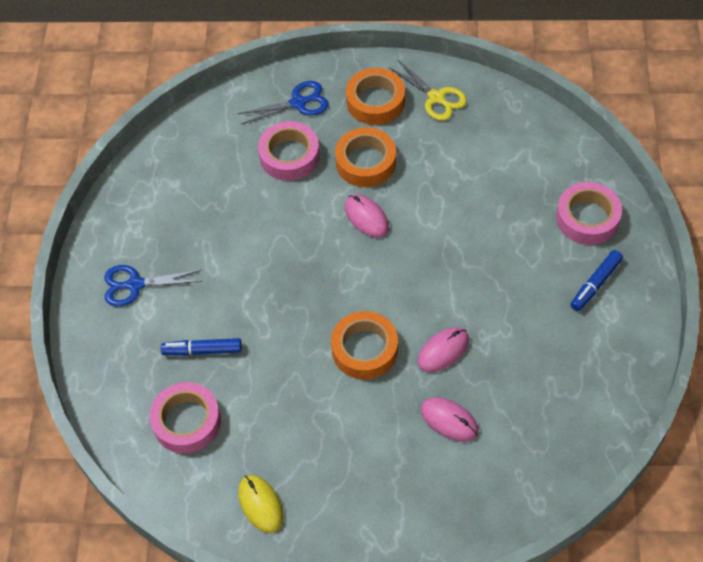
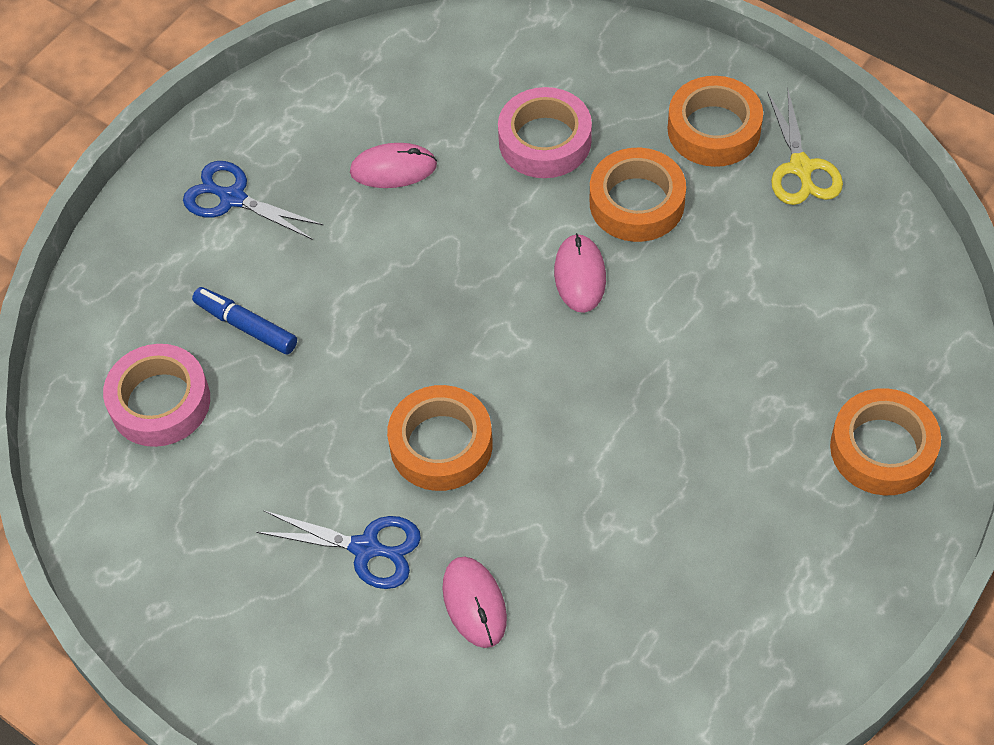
camera: 35 degrees right, 0 degrees up
blue scissors [237,81,329,125] -> blue scissors moved to [256,510,421,589]
yellow mouse [238,475,284,533] -> none
pink mouse [417,327,469,372] -> pink mouse moved to [350,143,437,188]
pink tape [556,182,622,245] -> orange tape [830,388,941,495]
blue marker [570,250,623,311] -> none

